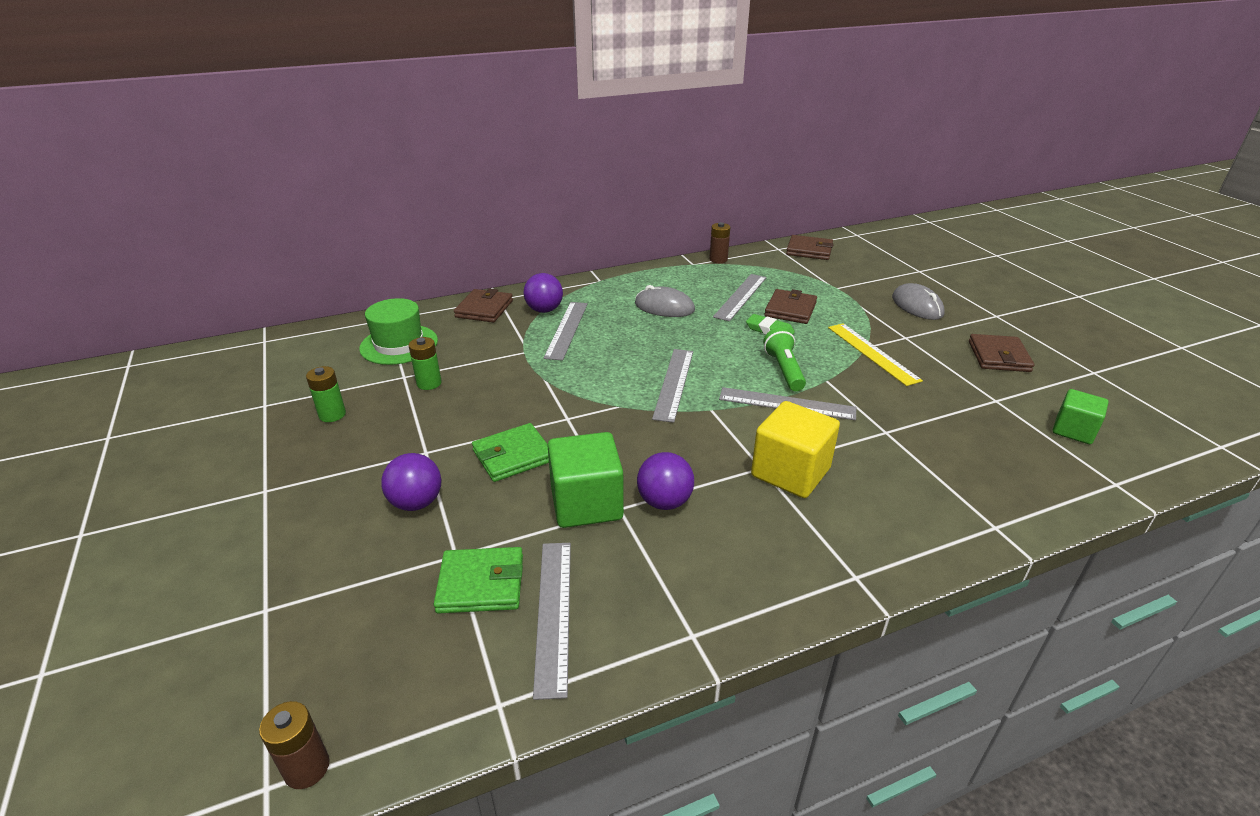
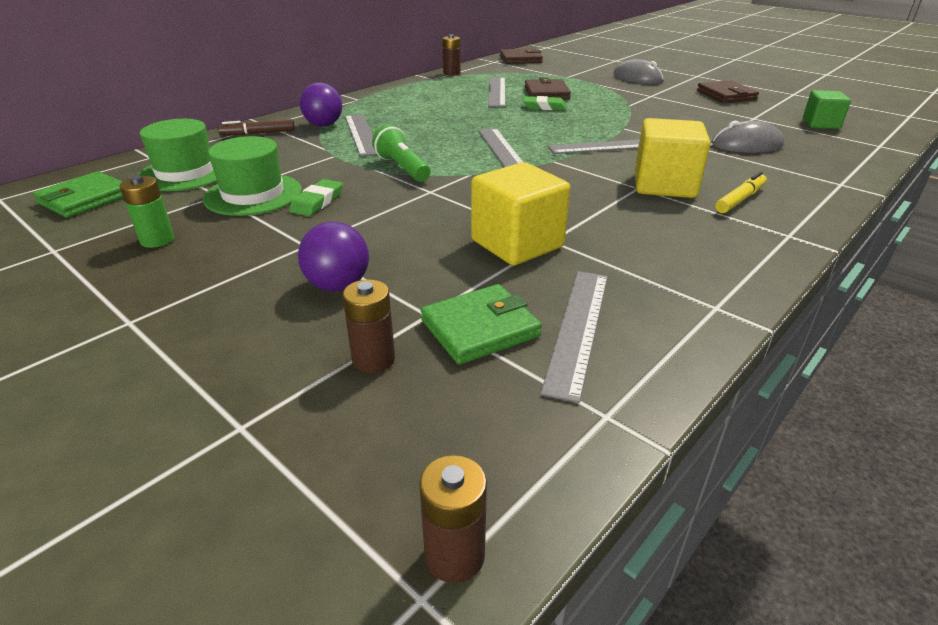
camera: 25 degrees left, 0 degrees up
green battery [408,337,442,390] -> green hat [203,136,302,216]
brown wallet [454,288,513,322] -> brown marker [218,119,295,136]
green wallet [472,423,549,482] -> green wallet moved to [33,171,123,218]
grey ruler [533,543,571,700] -> grey ruler turned 45 degrees clockwise [540,271,608,403]
green cube [547,432,624,528] -> yellow cube [471,162,570,266]
grey mouse [635,285,695,317] -> grey mouse moved to [711,121,784,153]
purple ball [637,452,694,510] -> none
green flashlight [763,328,806,391] -> green flashlight moved to [372,125,430,182]
yellow ruler [828,323,923,386] -> none
none -> green eraser [289,179,343,216]
none -> brown battery [342,279,395,373]
none -> yellow marker [715,172,767,213]

